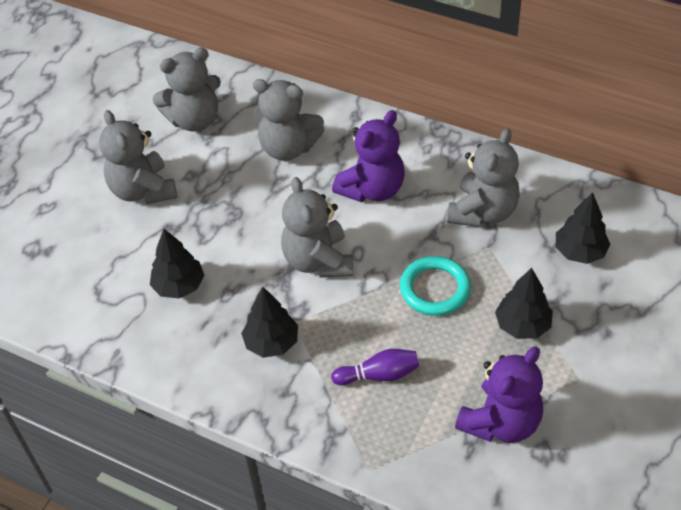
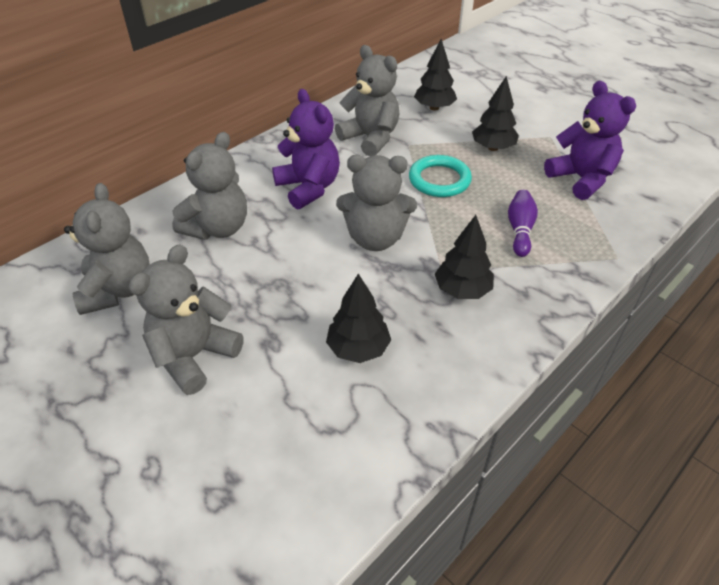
camera: 75 degrees left, 5 degrees down
grey teddy bear [99,110,177,204] -> grey teddy bear turned 135 degrees clockwise [129,244,244,395]

